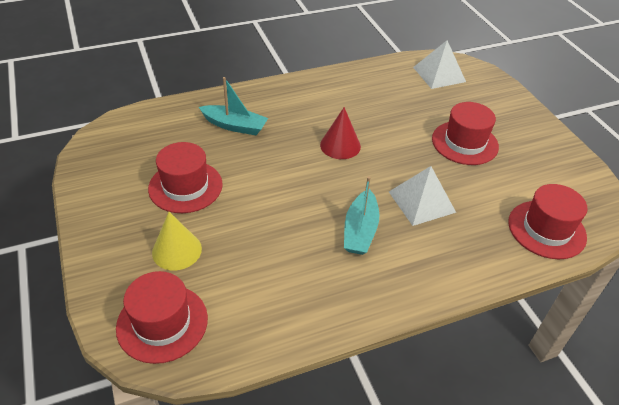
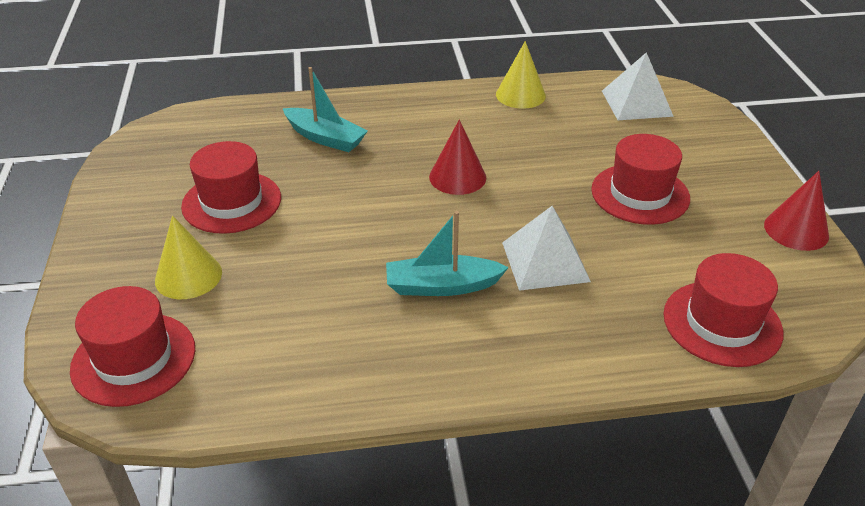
camera: 15 degrees right, 5 degrees down
turquoise boat [344,176,379,255] -> turquoise boat turned 60 degrees clockwise [386,211,509,296]
none -> yellow cone [496,41,546,109]
none -> red cone [764,171,829,251]

